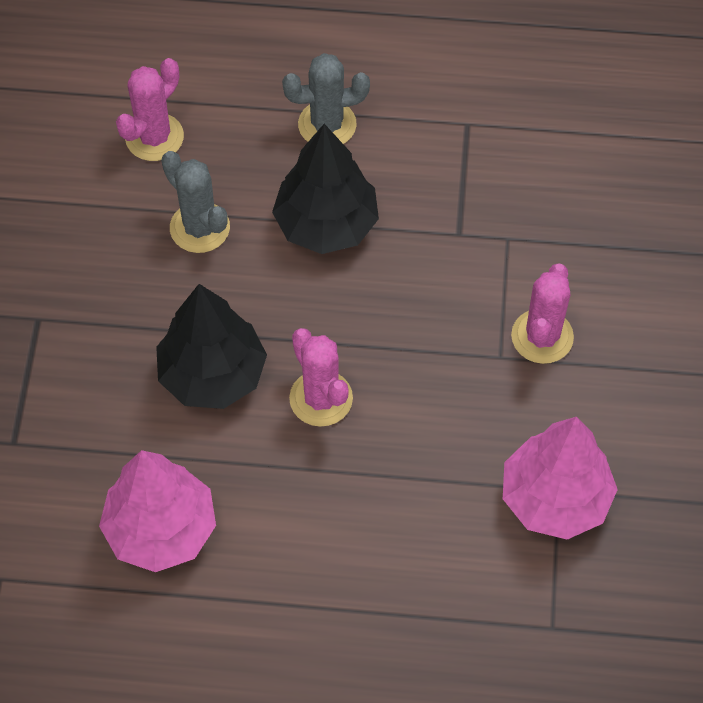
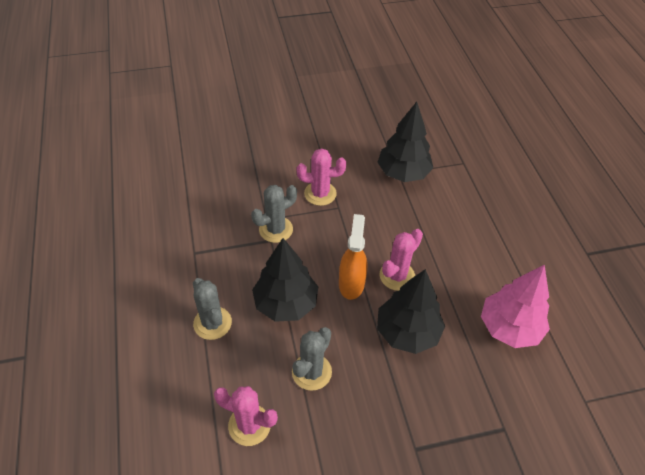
camera: 110 degrees left, 10 degrees down
pink tree [503,417,618,540] -> black tree [378,102,433,182]
none -> grey cactus [251,185,297,243]
none -> orange spray bottle [339,214,367,300]

